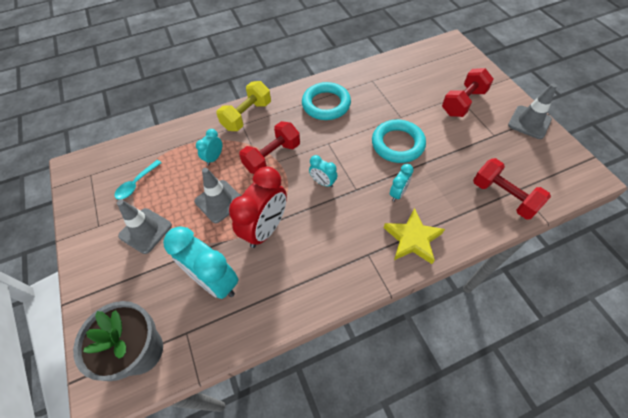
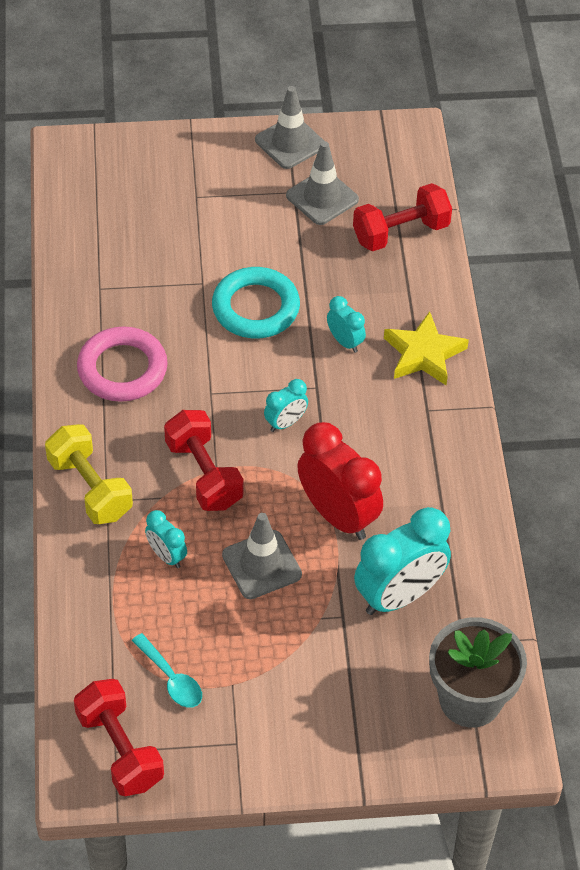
camera: 75 degrees left, 5 degrees down
grey traffic cone [117,200,172,254] -> grey traffic cone moved to [286,141,359,225]
turquoise ring [302,82,351,120] -> pink ring [77,326,168,402]
red dumbbell [442,68,494,117] -> red dumbbell moved to [74,679,164,796]

